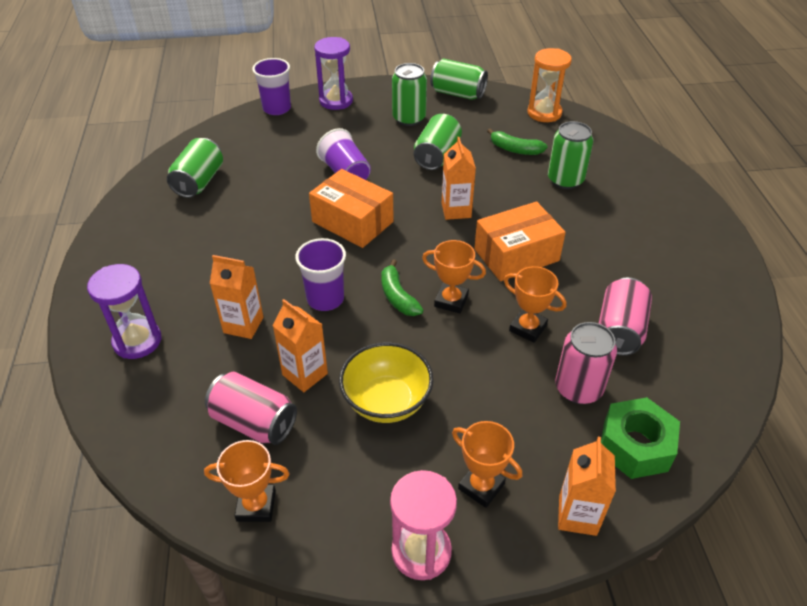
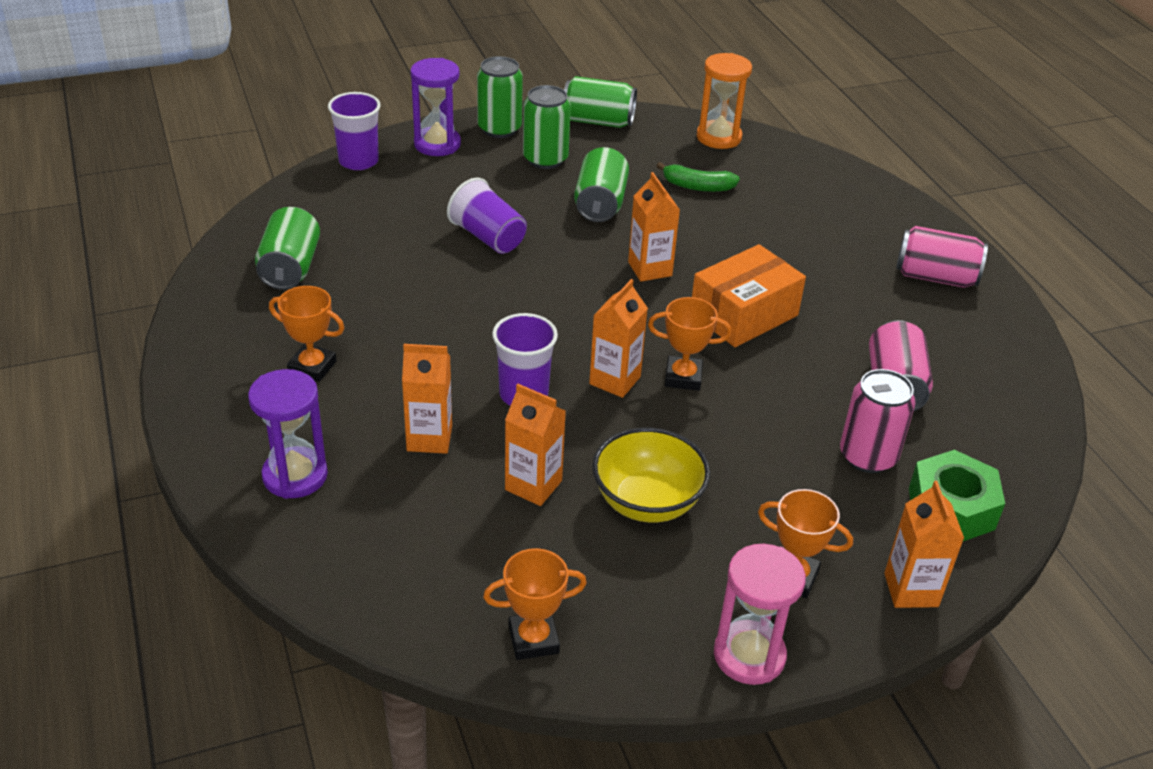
camera: 15 degrees left, 5 degrees down
pink can [205,371,297,445] -> pink can moved to [896,226,988,288]
orange box [309,169,394,248] -> none
green banana [381,260,423,316] -> orange carton [589,279,648,398]
orange trophy [504,266,566,343] -> orange trophy moved to [269,286,344,382]
green can [548,121,593,189] -> green can moved to [477,56,523,138]

